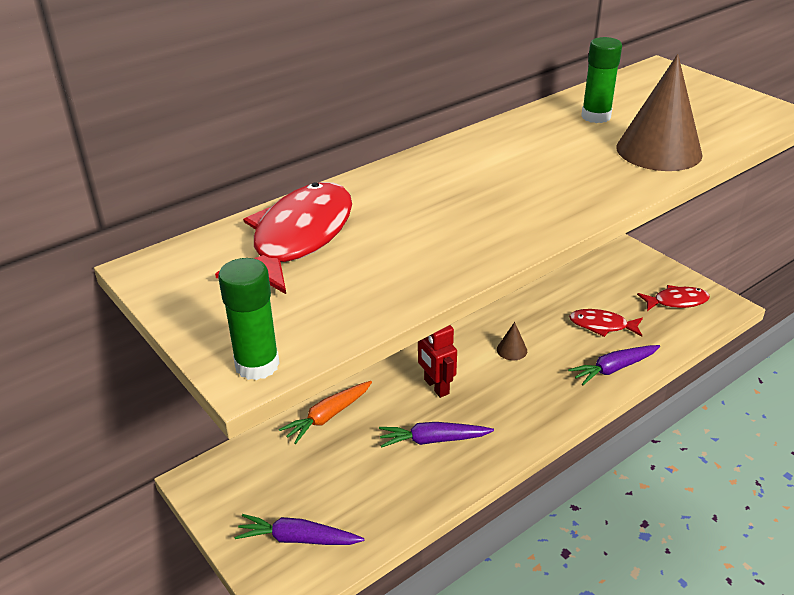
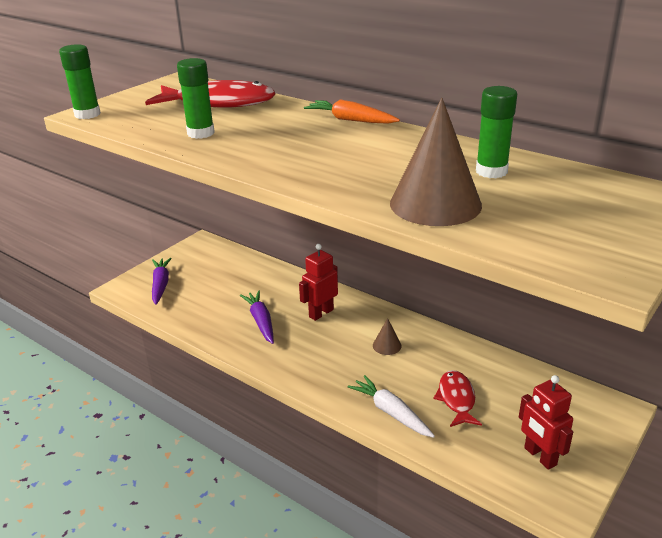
camera: 75 degrees right, 5 degrees down
orange carrot [279,381,372,444] -> orange carrot moved to [304,99,400,124]
purple carrot [568,345,660,385] -> white carrot [348,375,435,438]
red fish [637,285,710,311] -> red robot [519,375,573,470]
none -> green glue stick [177,58,215,139]

